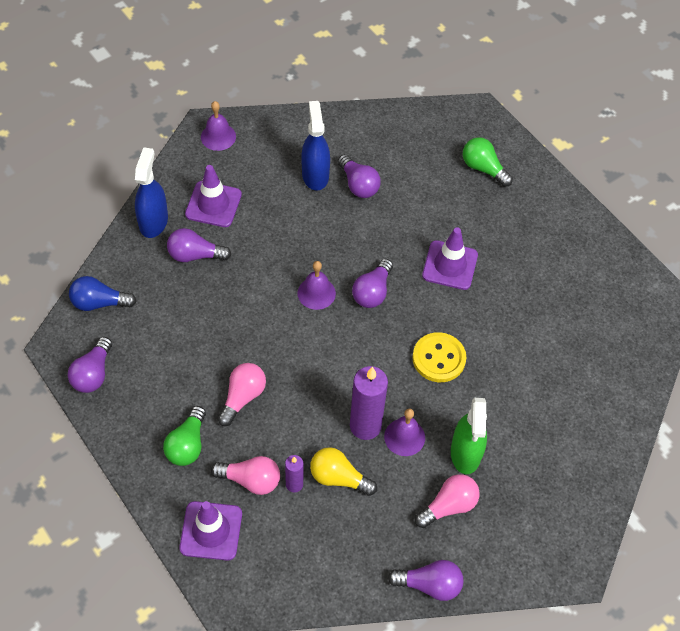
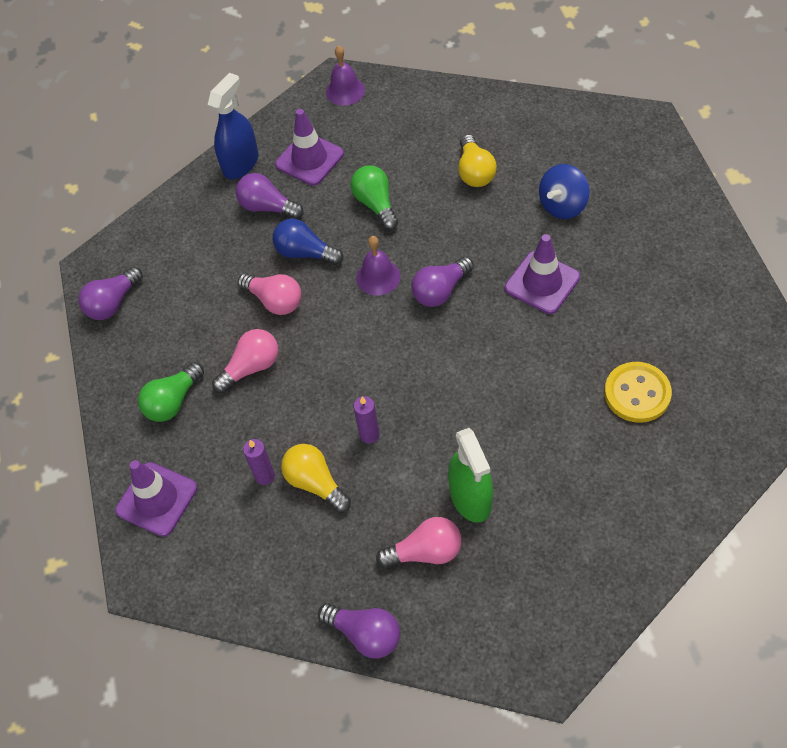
camera: 30 degrees right, 0 degrees up
blue light bulb [69,276,137,311] -> blue light bulb moved to [273,219,343,265]
pink light bulb [211,456,280,495] -> pink light bulb moved to [238,273,301,315]
blue spray bottle [301,101,330,191] -> none
purple light bulb [338,154,381,198] -> yellow light bulb [458,134,497,187]
purple candle [350,366,388,440] -> purple candle [353,396,380,444], size x0.53
purple bell [384,409,425,456] -> none
yellow button [412,332,466,382] -> yellow button moved to [604,362,672,423]
green spray bottle [451,398,487,474] -> green spray bottle turned 45 degrees counterclockwise [448,428,493,523]
green light bulb [463,137,513,187] -> green light bulb moved to [350,165,398,230]
none -> blue spinning top [539,164,590,219]

